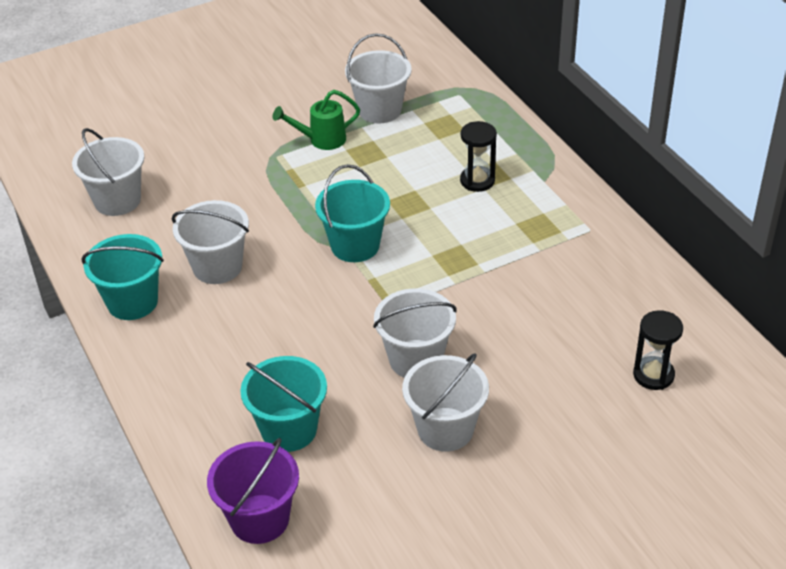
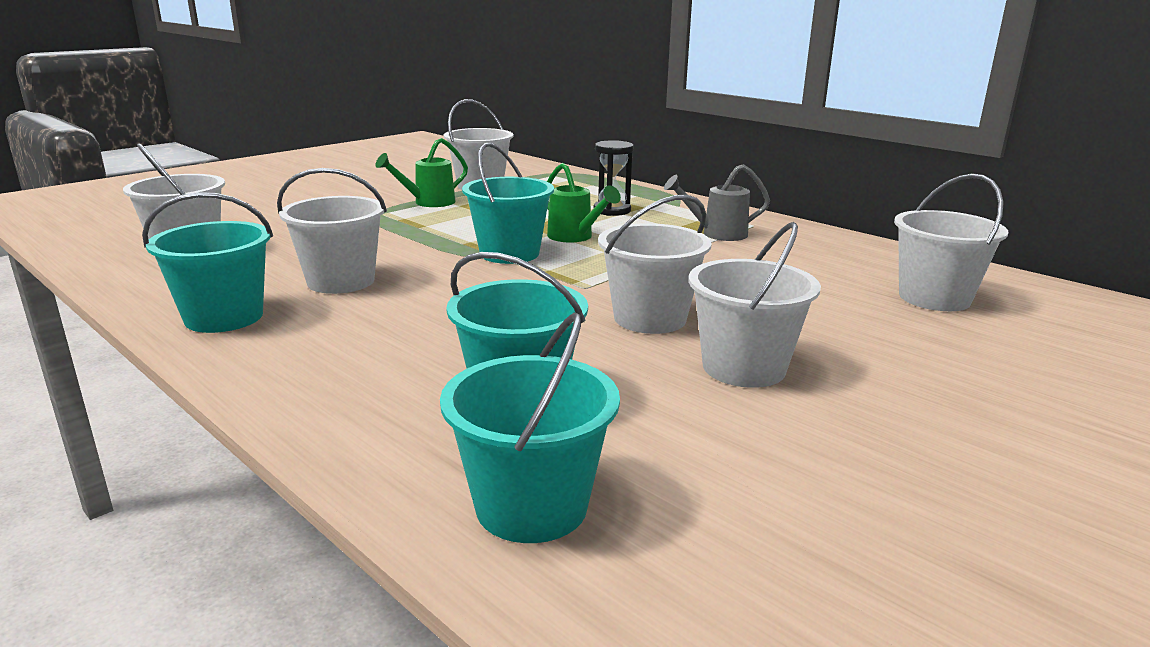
camera: 20 degrees left, 20 degrees down
purple bucket [207,438,299,544] -> turquoise bucket [440,313,620,543]
black hourglass [633,310,683,390] -> white bucket [894,173,1009,311]
none -> green watering can [547,163,621,242]
none -> grey watering can [664,164,770,241]

